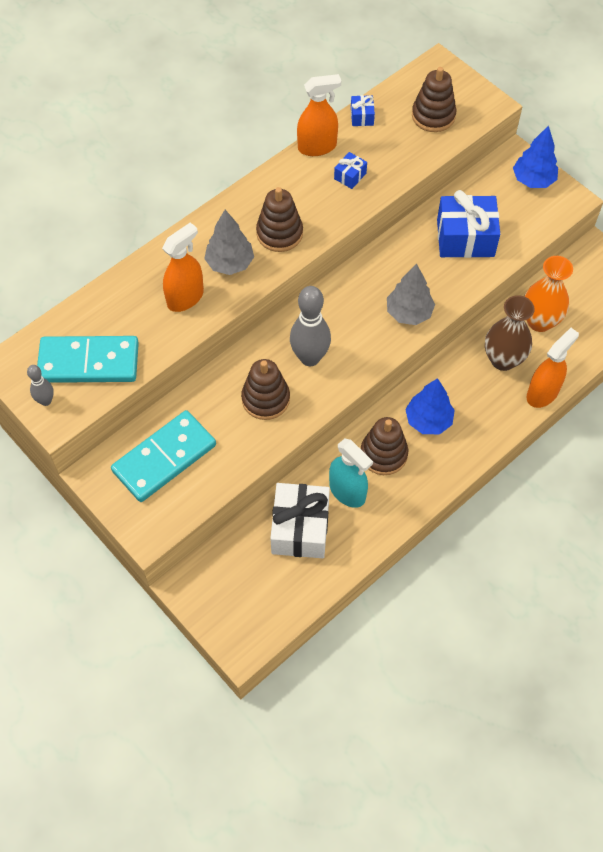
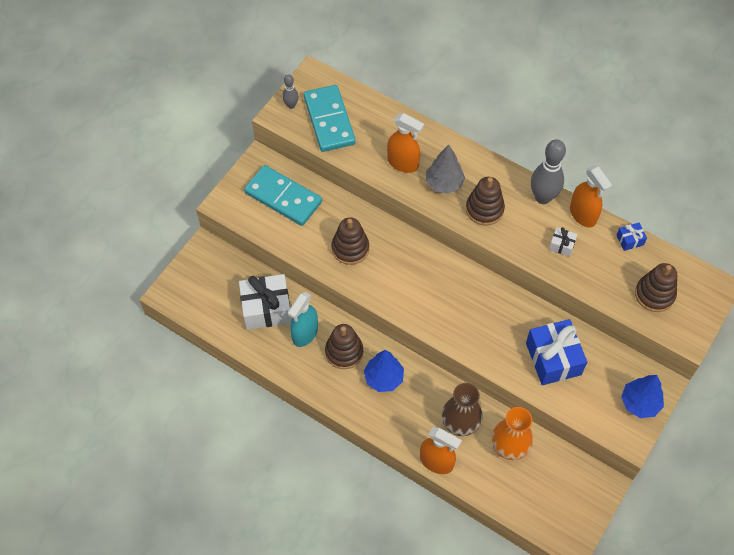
camera: 75 degrees right, 0 degrees up
grey bowling pin [290,286,331,366] -> grey bowling pin moved to [531,139,566,204]
blue gift [334,152,367,189] -> white gift [549,227,578,257]
grey tree [387,264,435,325] -> none

